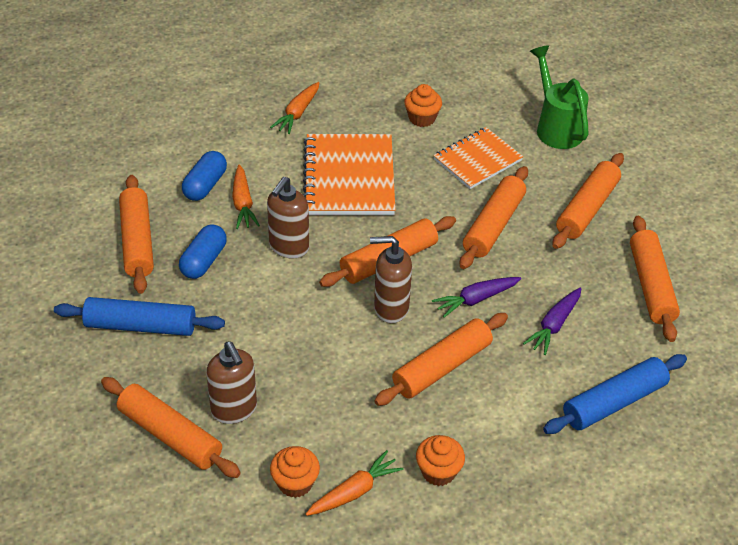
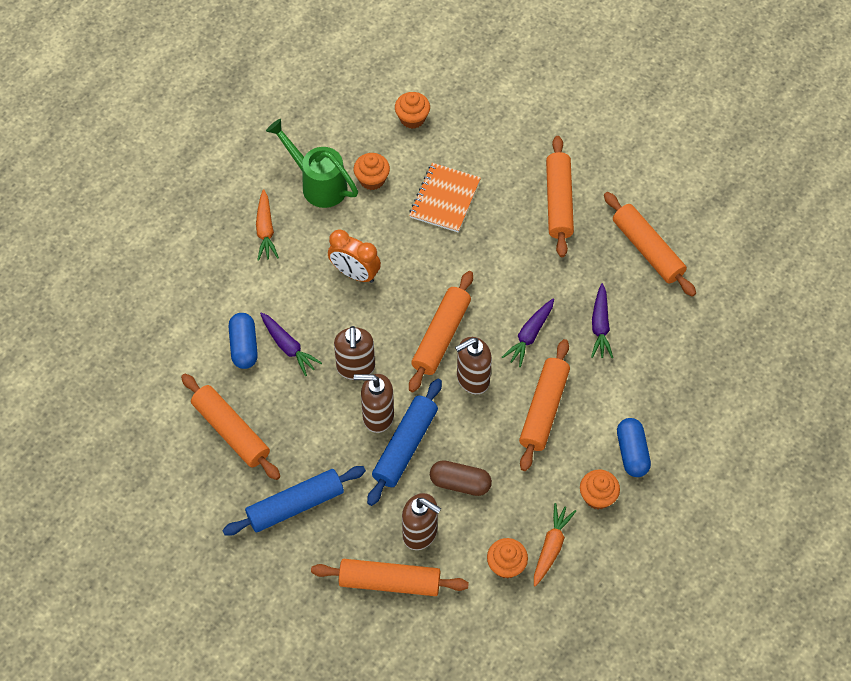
camera: 30 degrees left, 15 degrees up
blue capsule [179,224,227,279] -> blue capsule moved to [617,418,651,477]
orange carrot [232,165,260,229] -> purple carrot [260,312,322,376]
orange notebook [303,134,395,215] -> orange clock [328,229,381,283]
orange rolling pin [460,166,528,269] -> none
green watering can [530,45,589,149] -> green watering can moved to [266,119,358,208]
blue rolling pin [543,354,687,434] -> blue rolling pin moved to [367,379,442,506]
none -> brown soap dispenser [354,374,394,433]
none -> orange cupcake [395,92,430,129]
none -> brown capsule [430,460,492,496]

